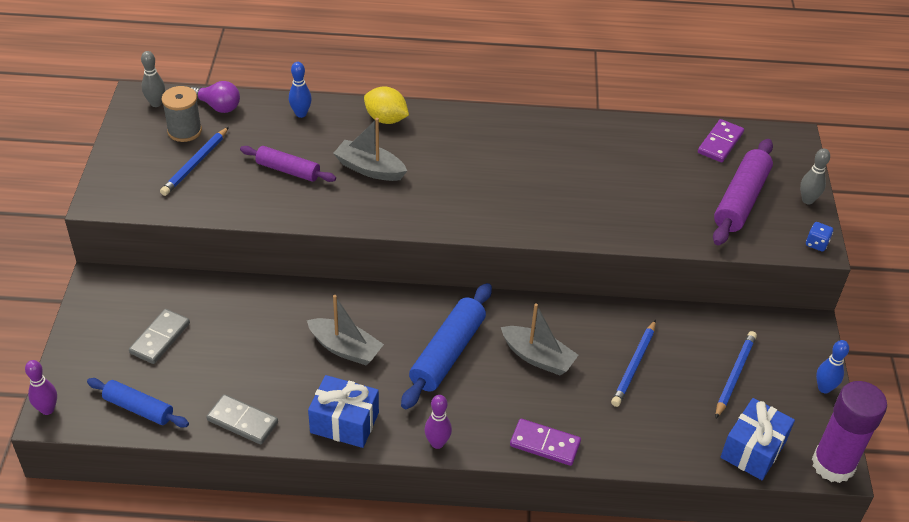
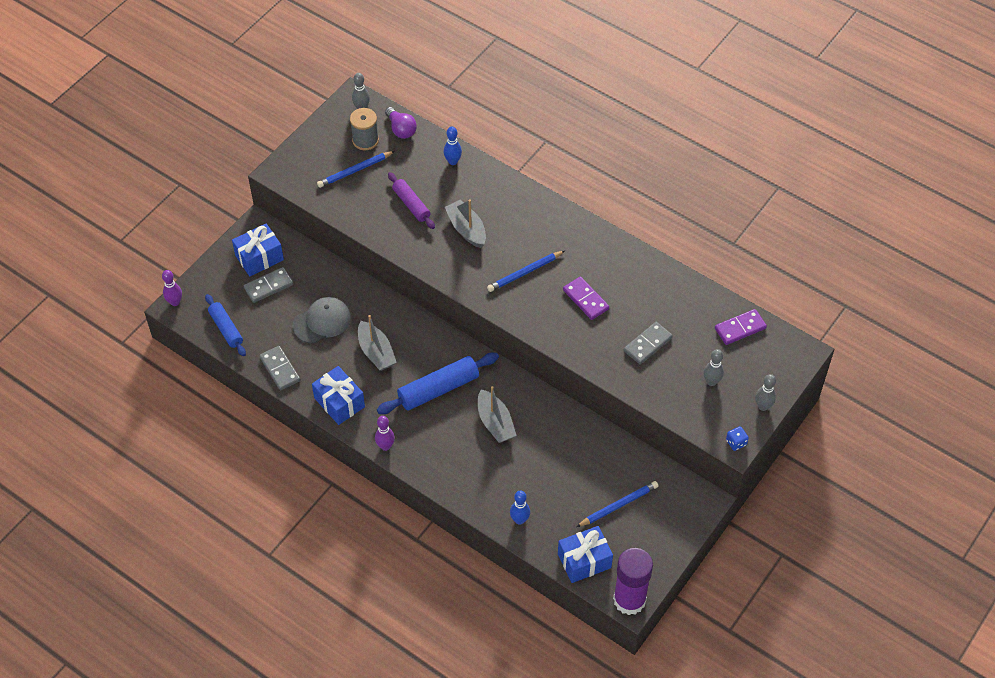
camera: 35 degrees right, 10 degrees up
yellow lemon [364,87,409,124] -> none
purple domino [510,419,581,466] -> purple domino moved to [563,277,609,320]
blue pencil [611,320,656,407] -> blue pencil moved to [487,251,564,292]
purple rolling pin [713,139,773,245] -> grey bowling pin [704,349,724,386]
blue bowling pin [816,340,849,393] -> blue bowling pin moved to [510,490,530,525]
none -> blue gift [232,223,284,276]
none -> grey cap [292,297,351,343]
none -> grey domino [624,322,673,364]

